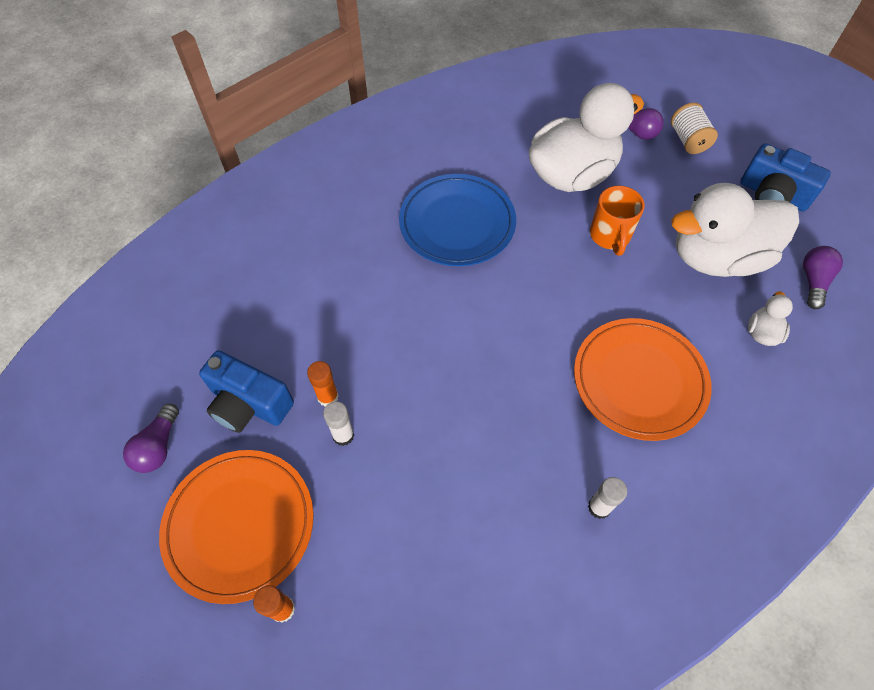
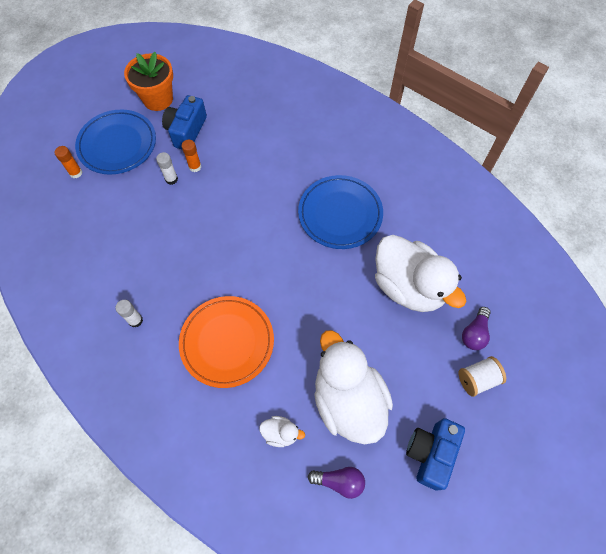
camera: 80 degrees right, 5 degrees up
purple light bulb [123,404,179,473] -> orange flower pot [124,52,173,111]
orange plate [159,450,314,604] -> blue plate [75,110,156,175]
orange mug [590,186,645,256] -> none

